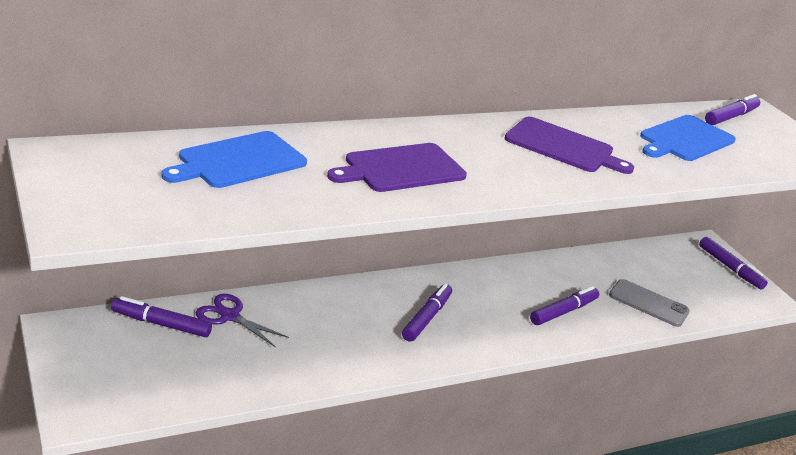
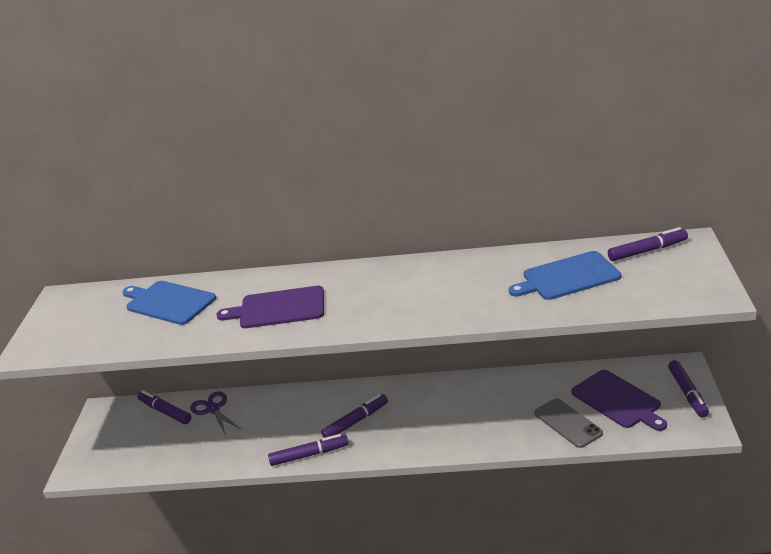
camera: 35 degrees right, 0 degrees up
blue cutting board [162,131,307,188] -> blue cutting board turned 45 degrees clockwise [123,281,216,325]
purple cutting board [504,117,634,174] -> purple cutting board moved to [571,370,667,431]
purple marker [530,286,599,325] -> purple marker moved to [268,434,349,466]

